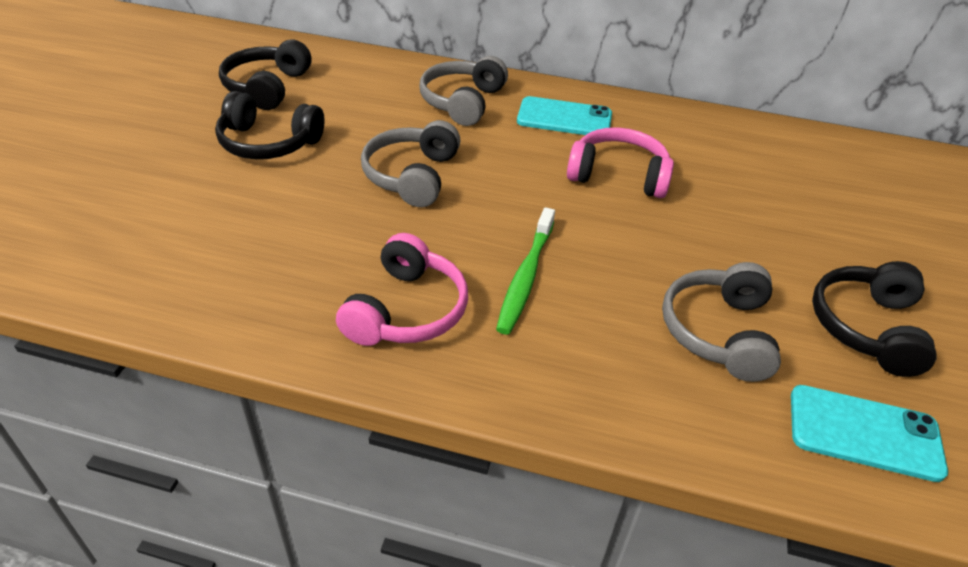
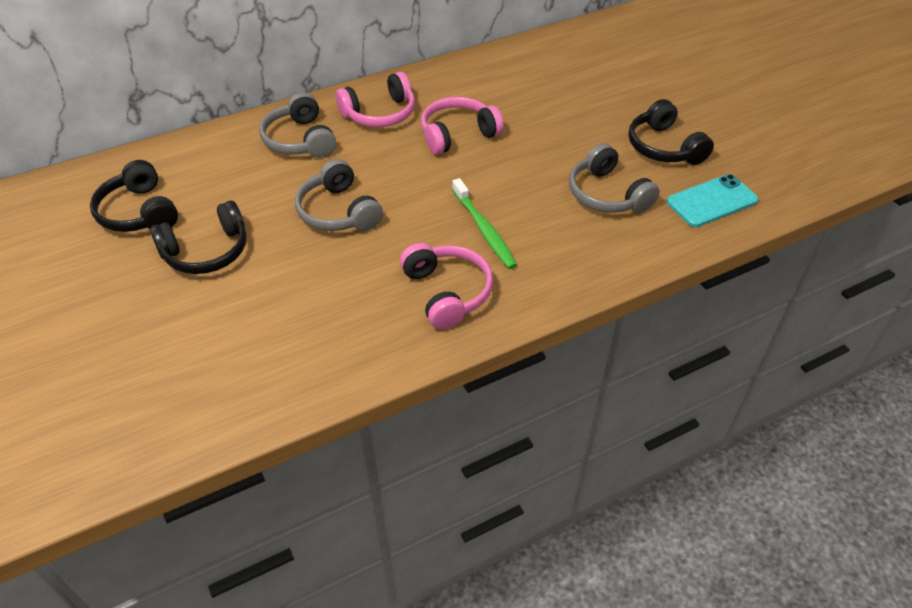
camera: 40 degrees left, 5 degrees up
turquoise phone [517,96,612,135] -> pink headphones [335,72,415,127]

